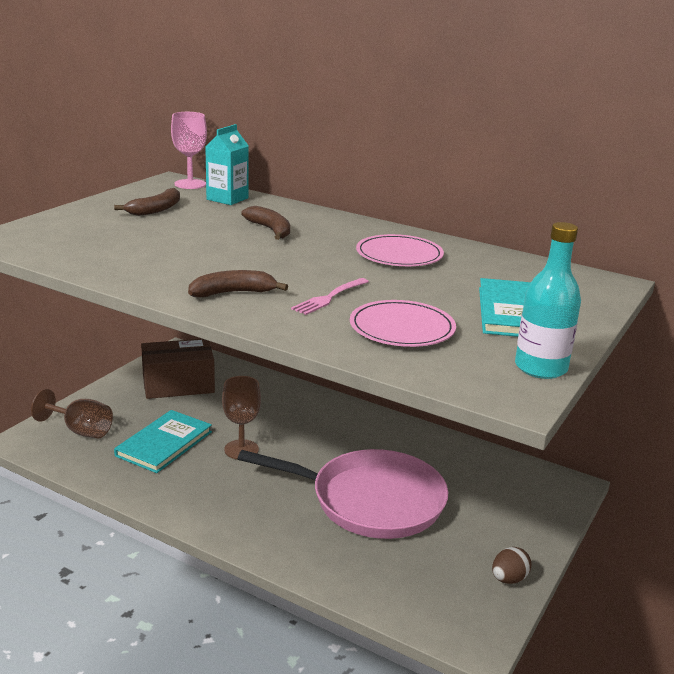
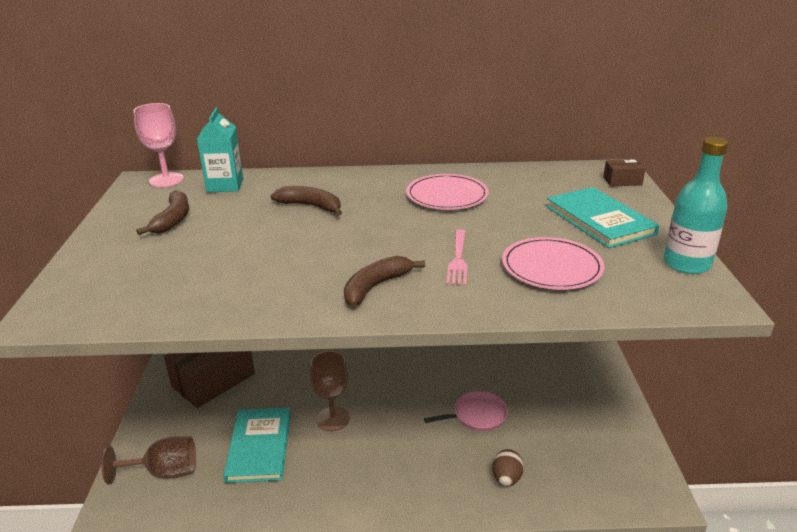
camera: 30 degrees left, 5 degrees up
pink pan [238,449,448,539] -> pink pan [424,391,508,431], size x0.45
brown egg [492,547,532,584] -> brown egg moved to [492,449,524,486]
none -> brown box [603,159,646,187]

